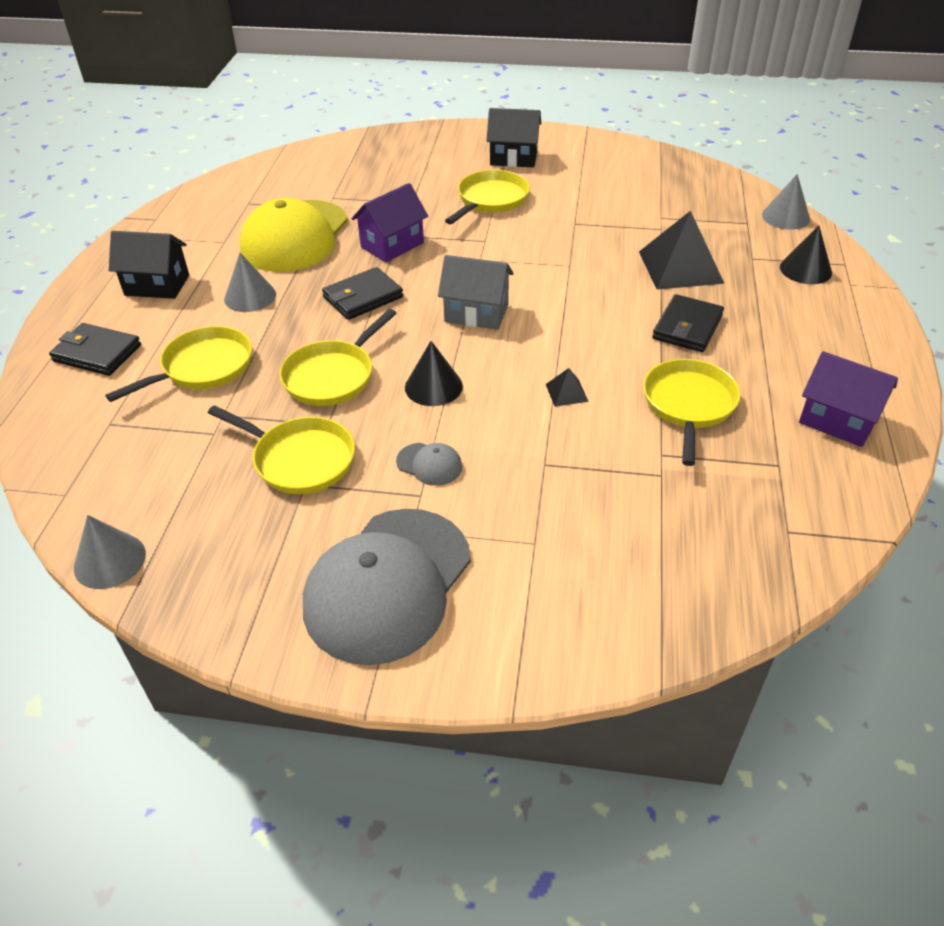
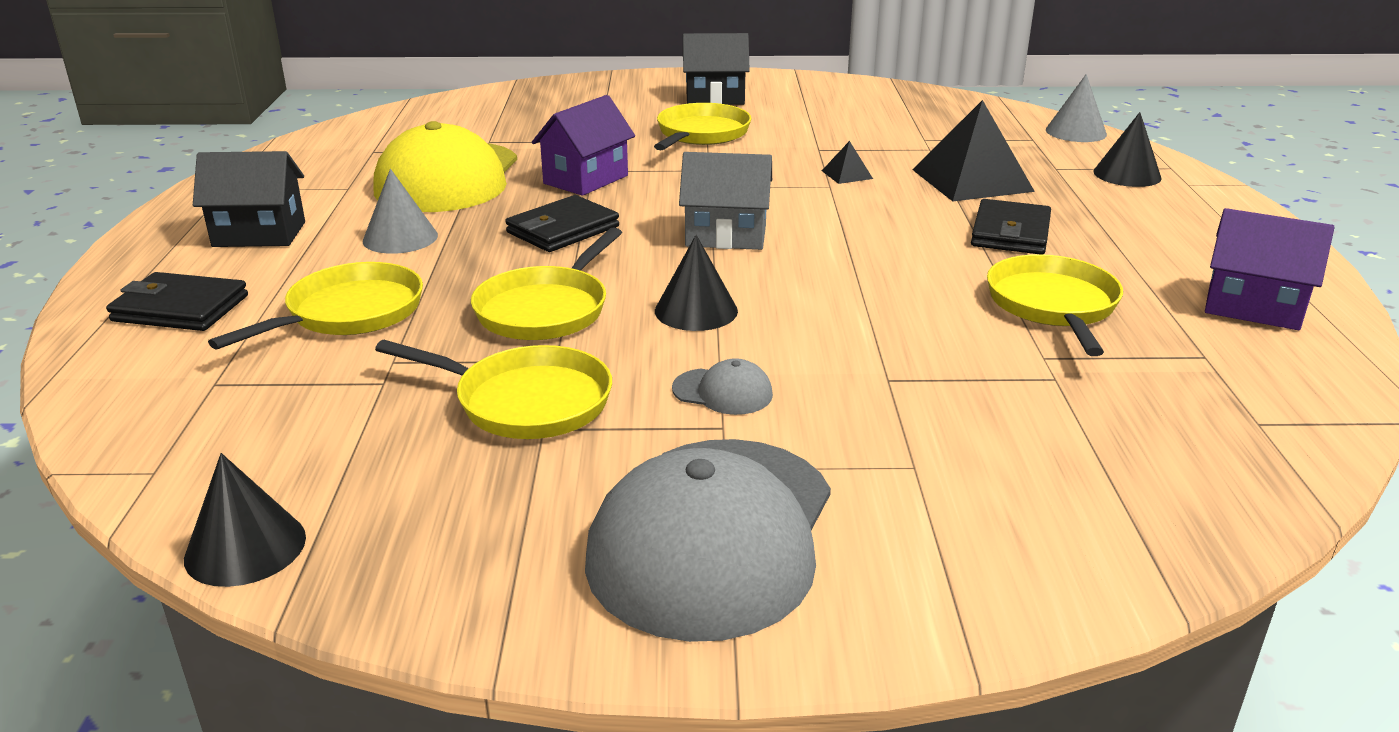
camera: 10 degrees left, 15 degrees down
grey cone [74,515,146,589] -> black cone [184,453,306,587]
black pyramid [546,368,589,407] -> black pyramid moved to [822,141,873,184]

